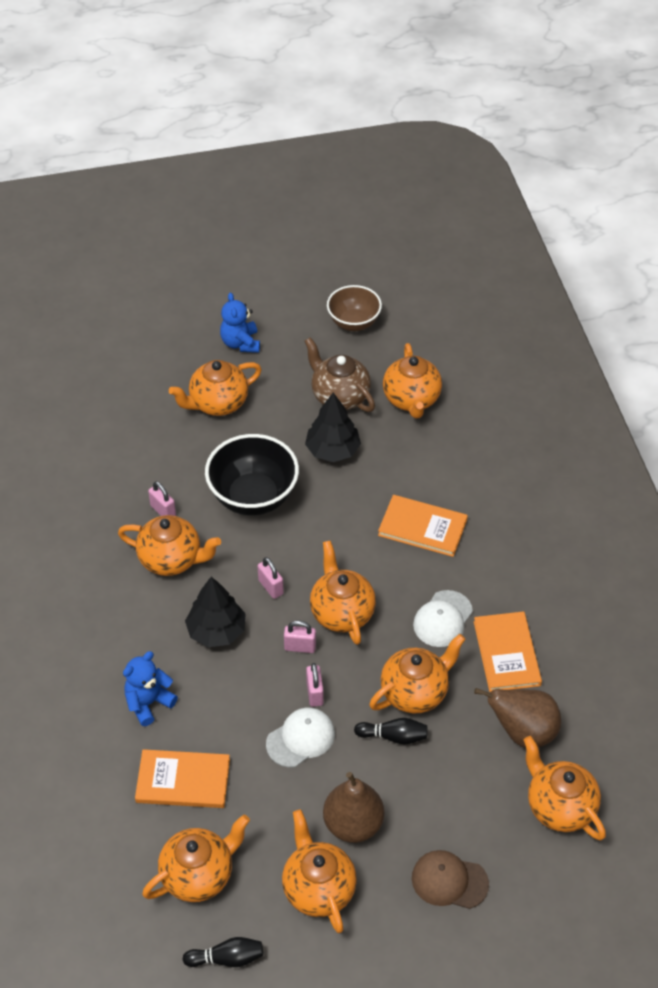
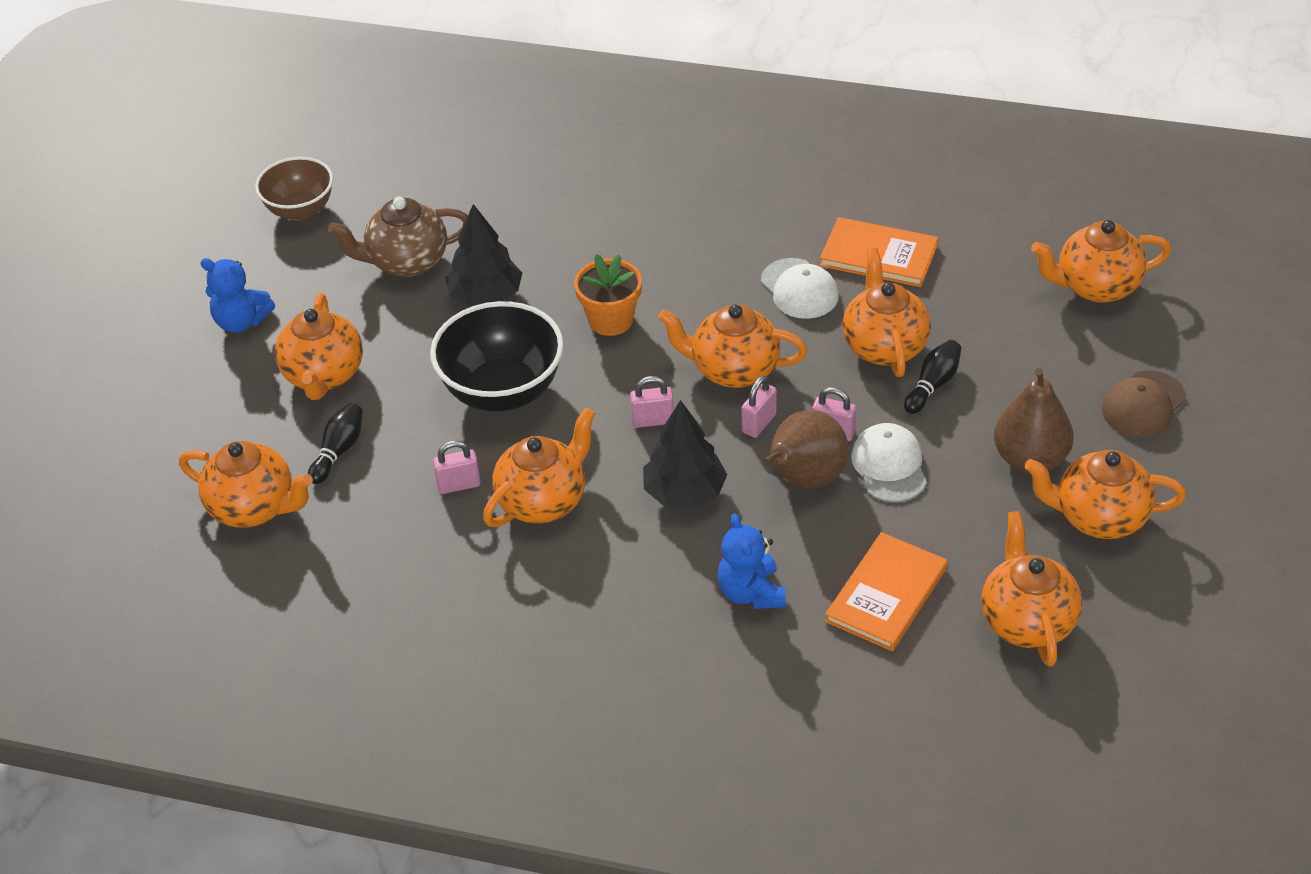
camera: 60 degrees left, 5 degrees down
black bowling pin [183,937,263,967] -> black bowling pin moved to [308,403,363,484]
orange book [378,495,468,557] -> none
orange teapot [383,343,442,418] -> orange teapot moved to [179,441,313,528]
brown pear [474,688,561,748] -> brown pear moved to [763,410,849,488]
none -> orange flower pot [574,254,642,336]

